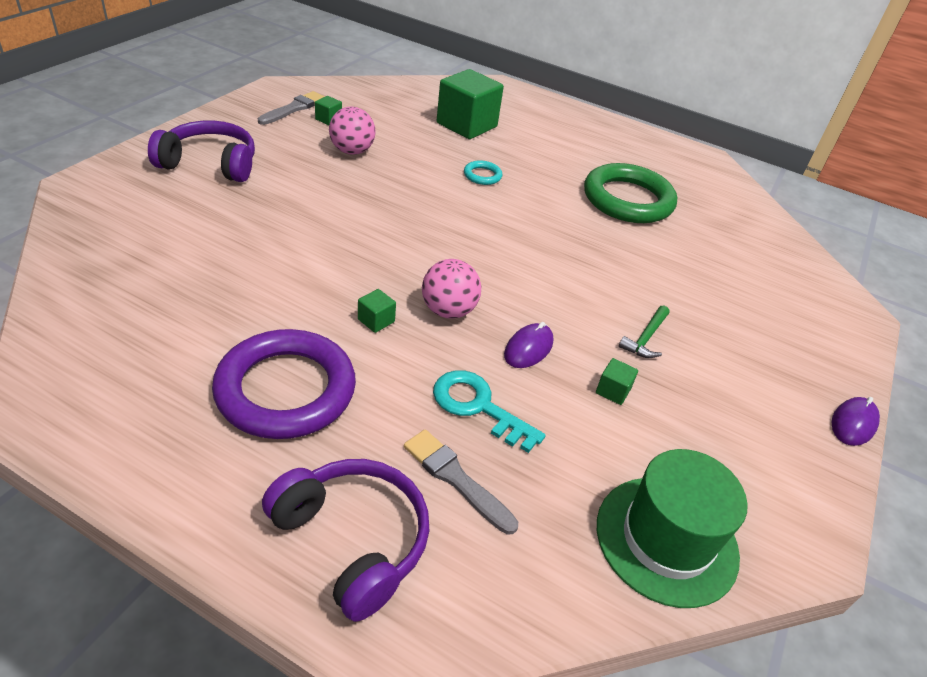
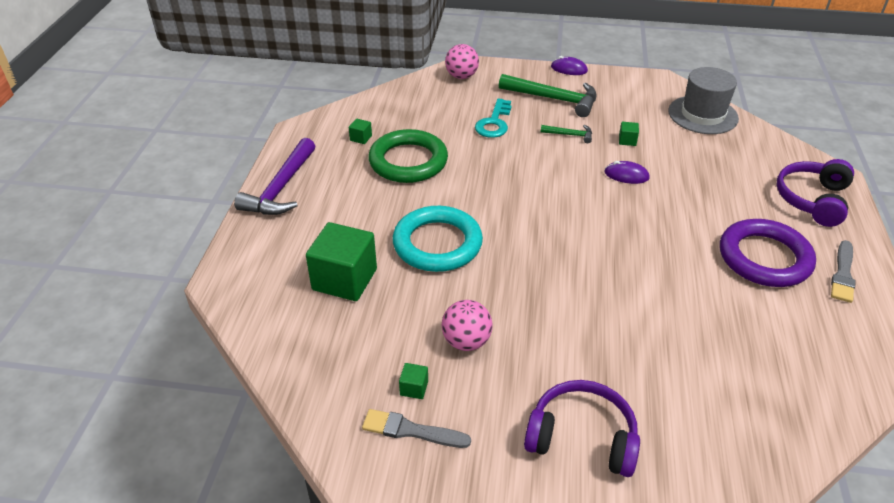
camera: 105 degrees left, 0 degrees up
purple headphones [148,120,255,182] -> purple headphones turned 120 degrees clockwise [524,380,640,477]
green cube [358,289,396,333] -> green cube moved to [349,119,372,144]
grey brush [404,429,518,534] -> grey brush moved to [831,240,856,303]
pink ball [422,259,481,319] -> pink ball moved to [445,44,479,79]
turquoise key [433,370,546,453] -> turquoise key moved to [475,98,511,138]
turquoise ring [464,160,502,185] -> turquoise ring [393,206,483,272], size x2.39
green hat [597,449,748,608] -> grey hat [668,67,739,134]
none -> purple hammer [234,138,315,215]
none -> green hammer [499,74,597,117]

